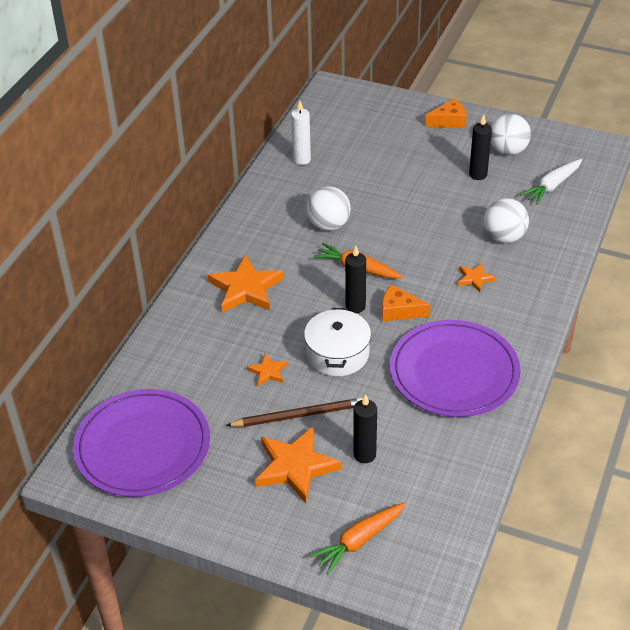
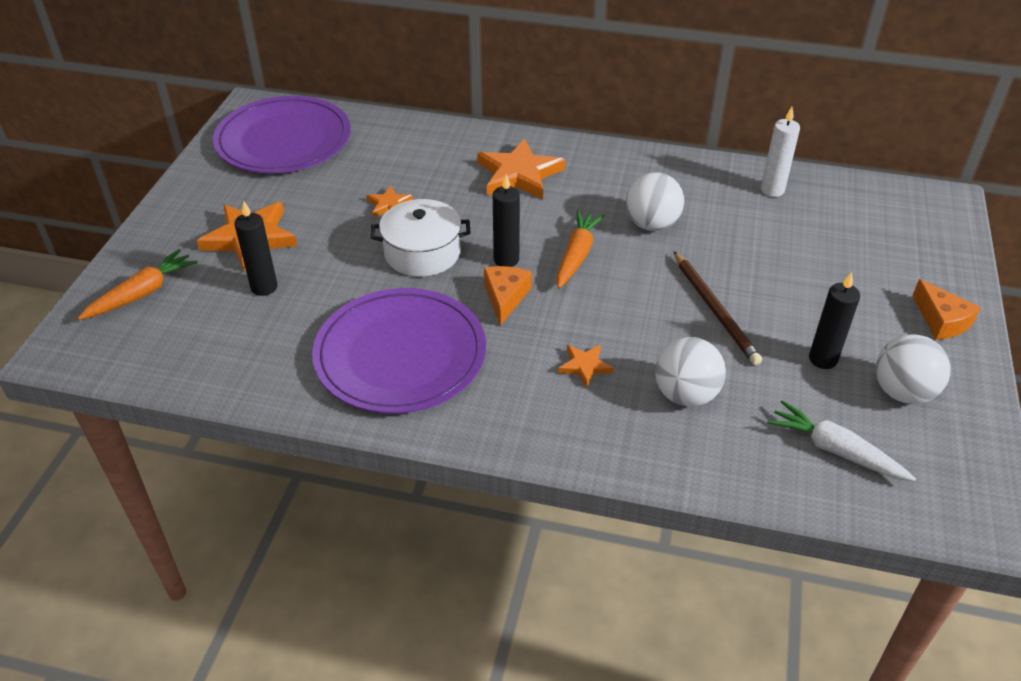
camera: 80 degrees right, 0 degrees up
brown pencil [226,398,363,427] -> brown pencil moved to [674,251,762,365]
orange carrot [310,503,406,574] -> orange carrot turned 90 degrees clockwise [78,249,198,320]

